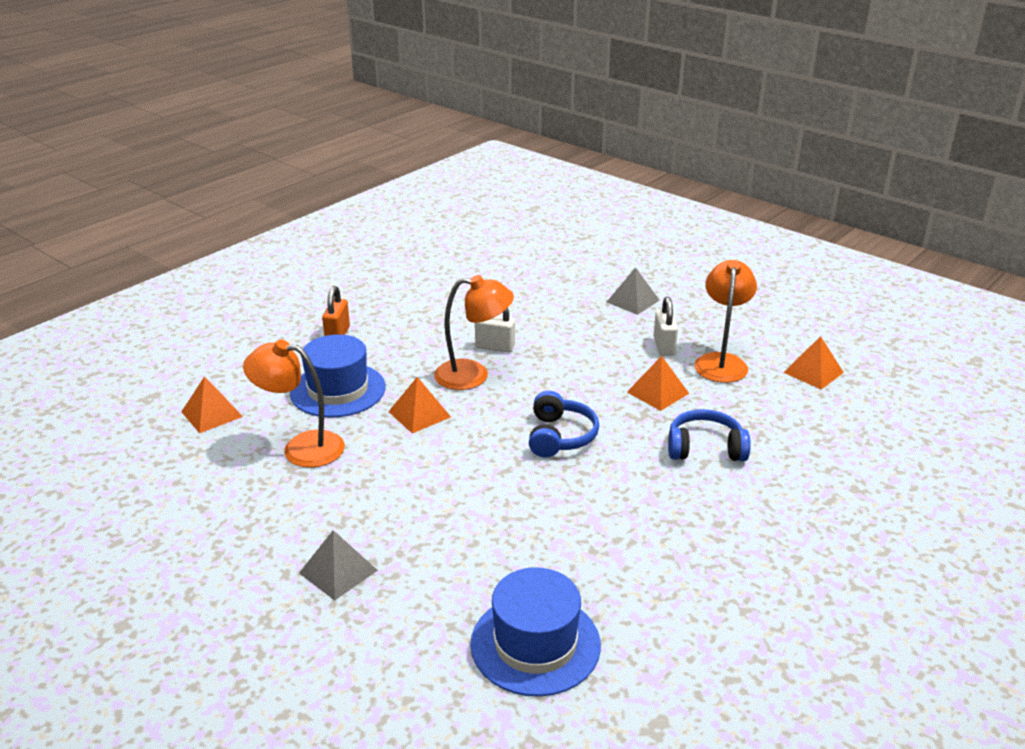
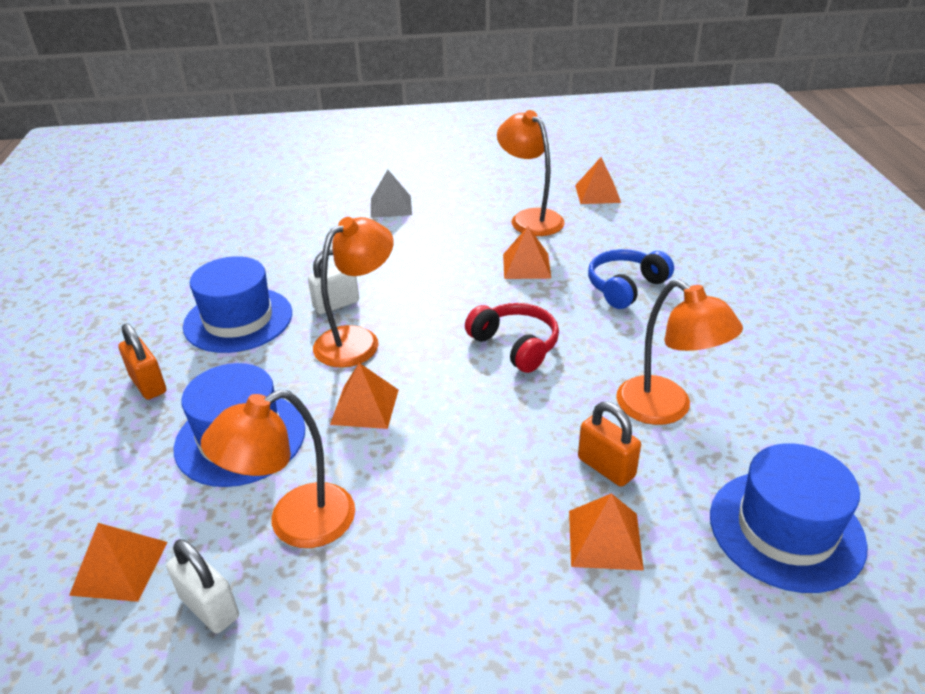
camera: 45 degrees left, 5 degrees up
grey pyramid [299,530,378,601] -> none
blue headphones [529,391,599,458] -> red headphones [465,303,559,373]
white padlock [653,297,678,356] -> white padlock moved to [166,539,239,634]
none -> blue hat [183,256,292,353]
none -> orange pyramid [569,493,644,571]
none -> orange padlock [578,402,641,487]
none -> orange lamp [616,279,743,425]

